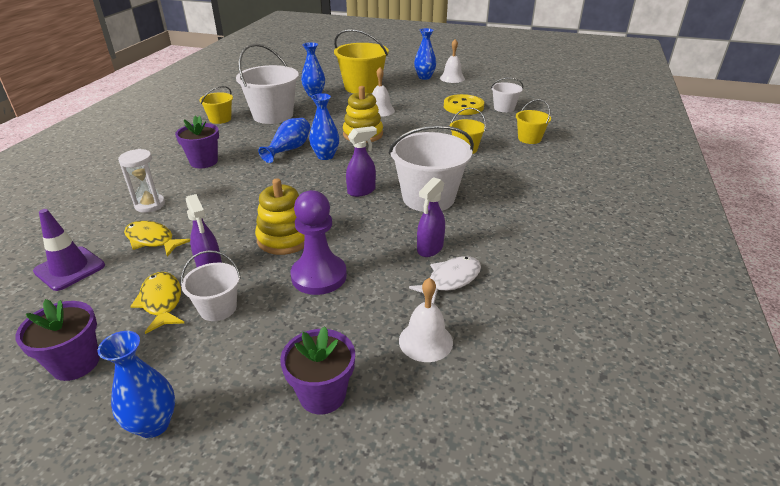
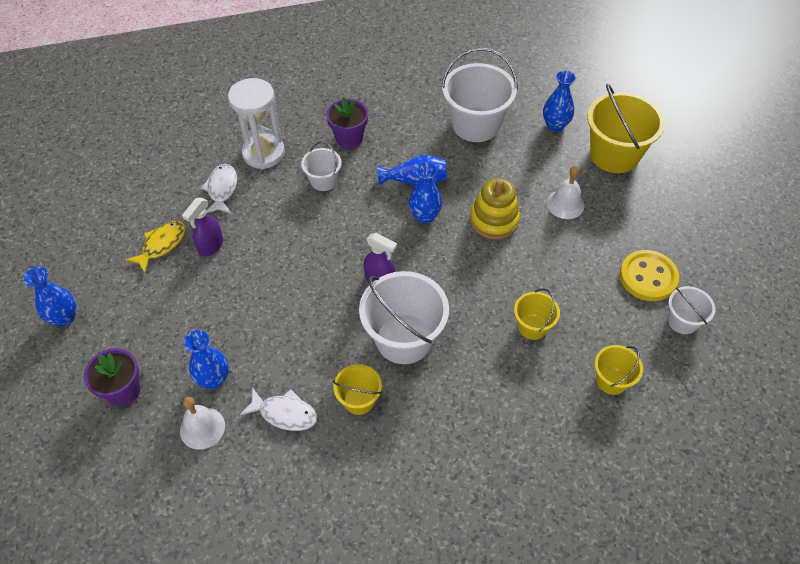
camera: 60 degrees right, 20 degrees up
purple flower pot [16,299,100,381] -> none
purple traffic cone [33,209,105,291] -> none
white hourglass [118,149,165,213] -> white hourglass [228,78,285,169], size x1.60
yellow fish [124,221,190,257] -> white fish [201,164,237,213]
white bucket [181,250,241,321] -> white bucket moved to [301,142,342,191]
yellow bucket [199,86,233,124] -> yellow bucket moved to [333,364,382,415]
yellow stacking toy [255,178,304,255] -> none
purple pawn [291,190,347,295] -> none
blue vase [414,28,436,80] -> blue vase moved to [184,330,229,389]
purple spray bottle [417,177,445,257] -> none
white bell [440,39,465,83] -> none

